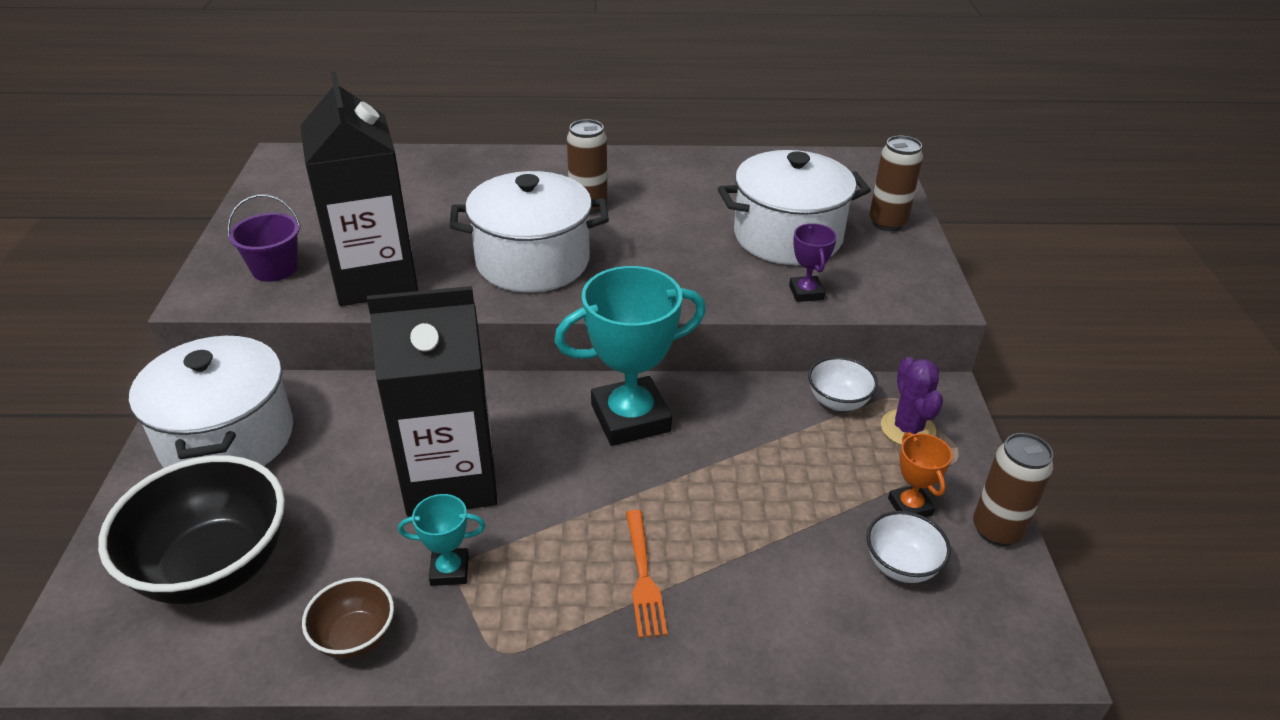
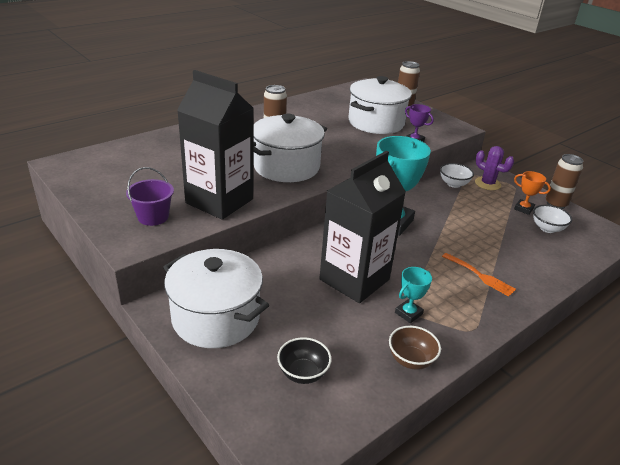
camera: 40 degrees left, 5 degrees down
black bowl [98,455,285,604] -> black bowl [277,337,332,384], size x0.49

